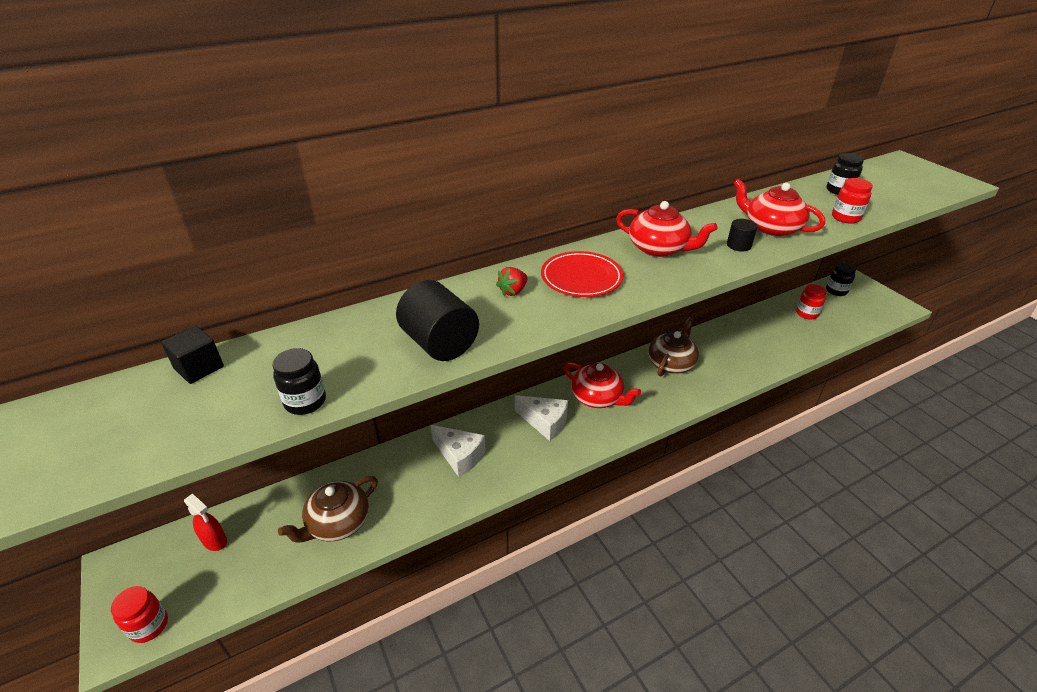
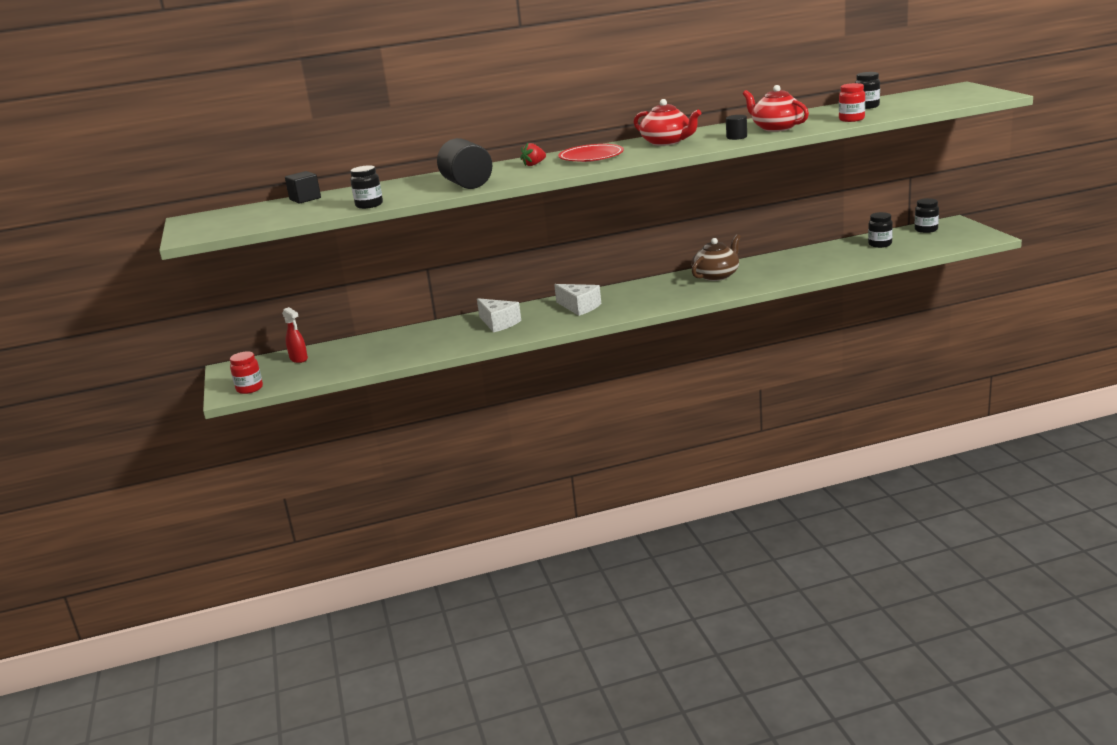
camera: 15 degrees right, 15 degrees down
brown teapot [278,476,378,543] -> none
red teapot [564,363,641,408] -> none
red jar [796,284,827,320] -> black jar [868,212,893,248]

